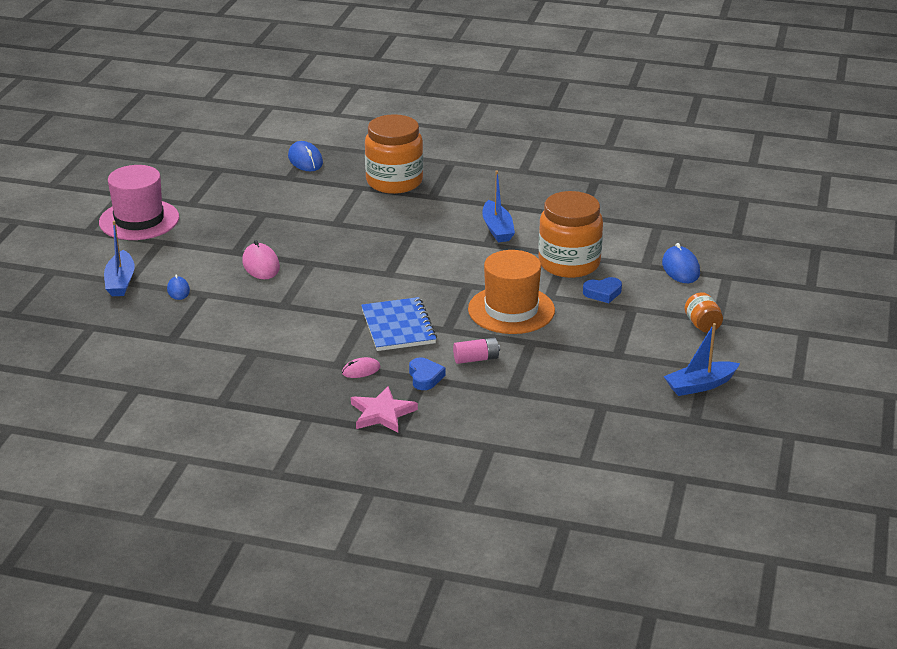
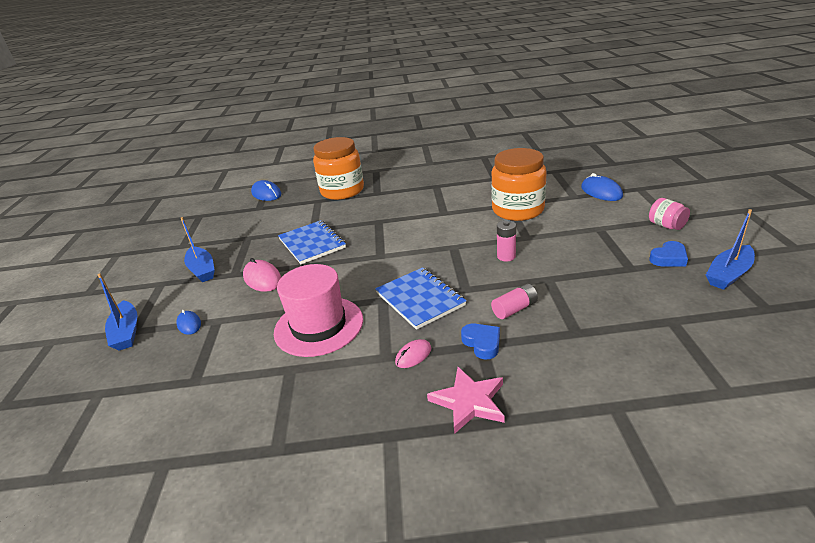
camera: 15 degrees left, 0 degrees up
pink hat [99,165,179,240] -> pink hat moved to [274,264,363,357]
orange hat [468,250,555,334] -> pink battery [497,220,516,261]
blue boat [482,170,515,242] -> blue boat moved to [181,217,215,282]
blue heart [583,277,622,303] -> blue heart moved to [649,241,688,266]
orange jar [685,292,723,333] -> pink jar [649,198,690,230]
none -> blue notebook [278,220,346,264]

